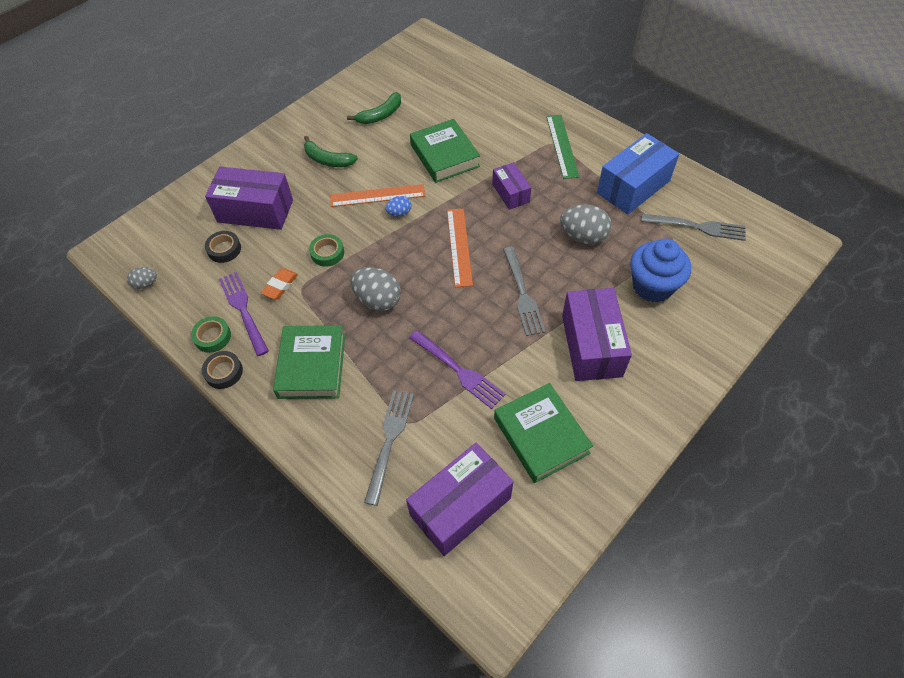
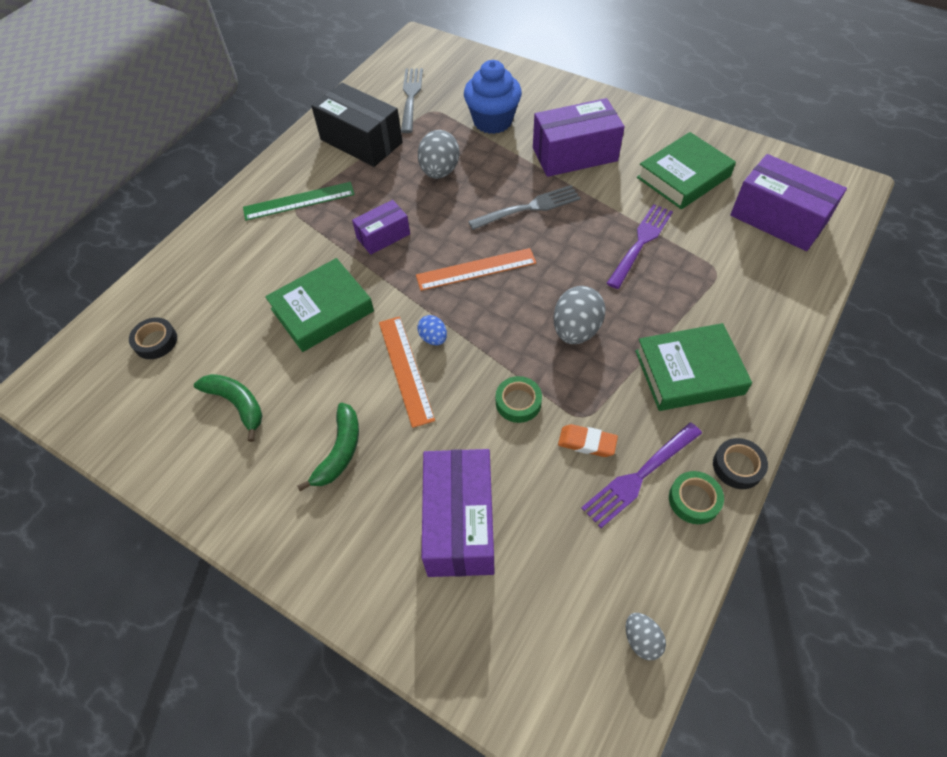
camera: 100 degrees left, 0 degrees up
black tape [205,231,241,263] -> black tape moved to [129,318,177,359]
grey fork [364,390,414,506] -> none
blue box [597,133,679,215] -> black box [311,83,403,167]

